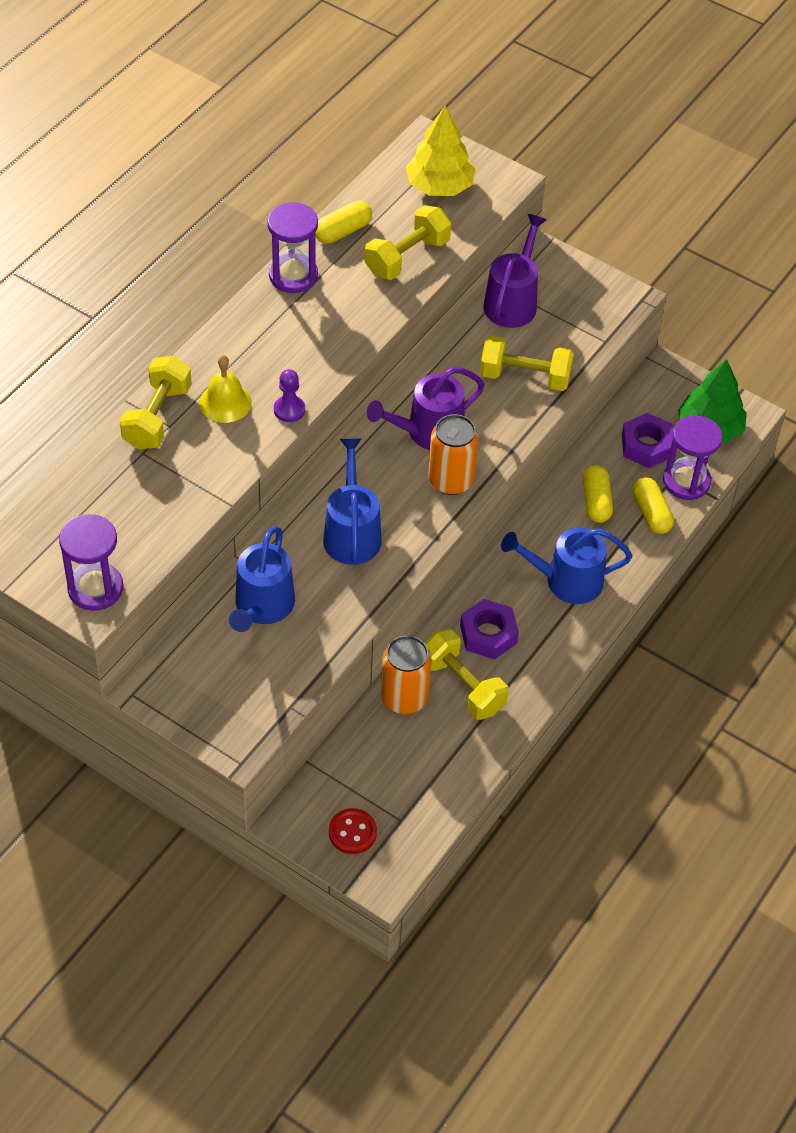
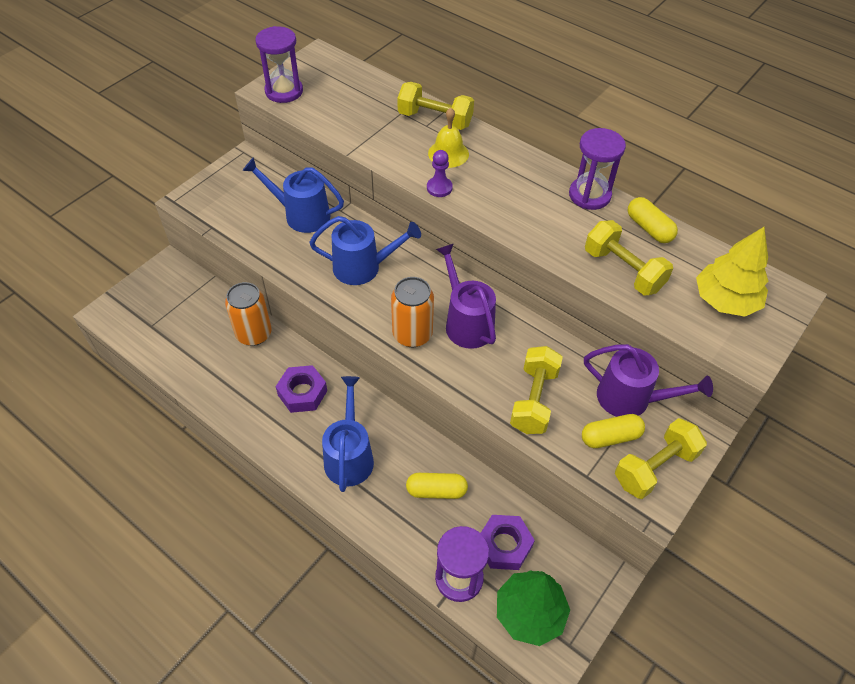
camera: 95 degrees right, 0 degrees up
red button [329,808,377,854] -> none
yellow dumbbell [425,629,508,720] -> yellow dumbbell moved to [615,418,707,499]
yellow capsule [633,477,674,534] -> yellow capsule moved to [582,414,645,448]

